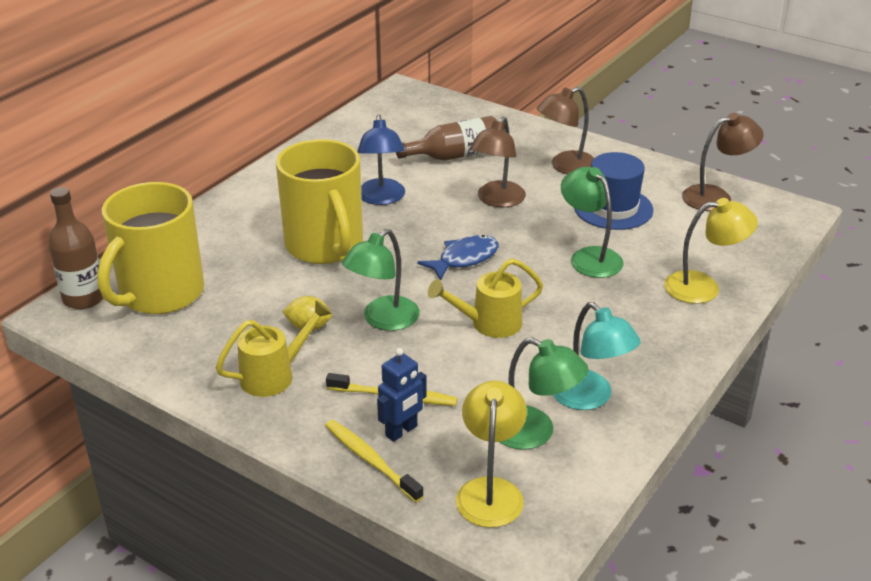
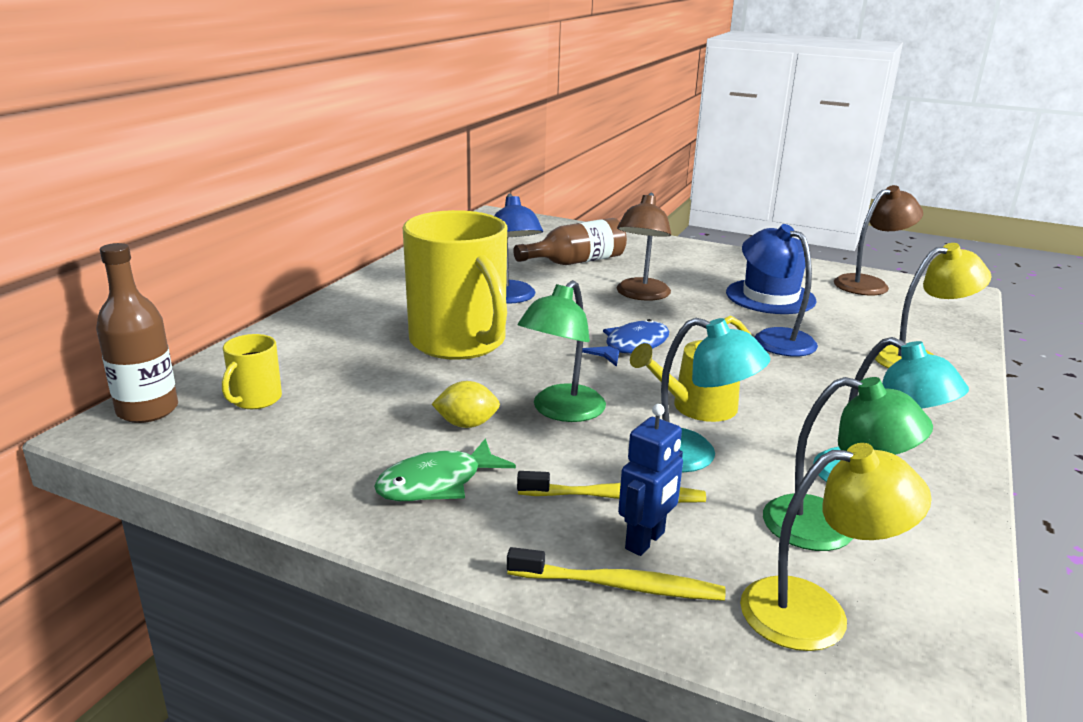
camera: 10 degrees left, 10 degrees down
yellow mug [97,182,204,314] -> yellow mug [222,334,282,409], size x0.44
yellow watering can [216,300,332,397] -> green fish [374,438,516,501]
yellow toothbrush [325,420,424,502] -> yellow toothbrush turned 150 degrees clockwise [507,547,726,601]
yellow lamp [456,381,527,528] -> yellow lamp turned 90 degrees clockwise [740,443,932,651]
brown lamp [537,87,594,174] -> none
green lamp [561,167,624,278] -> blue lamp [742,224,818,356]
none -> turquoise lamp [661,318,771,472]

